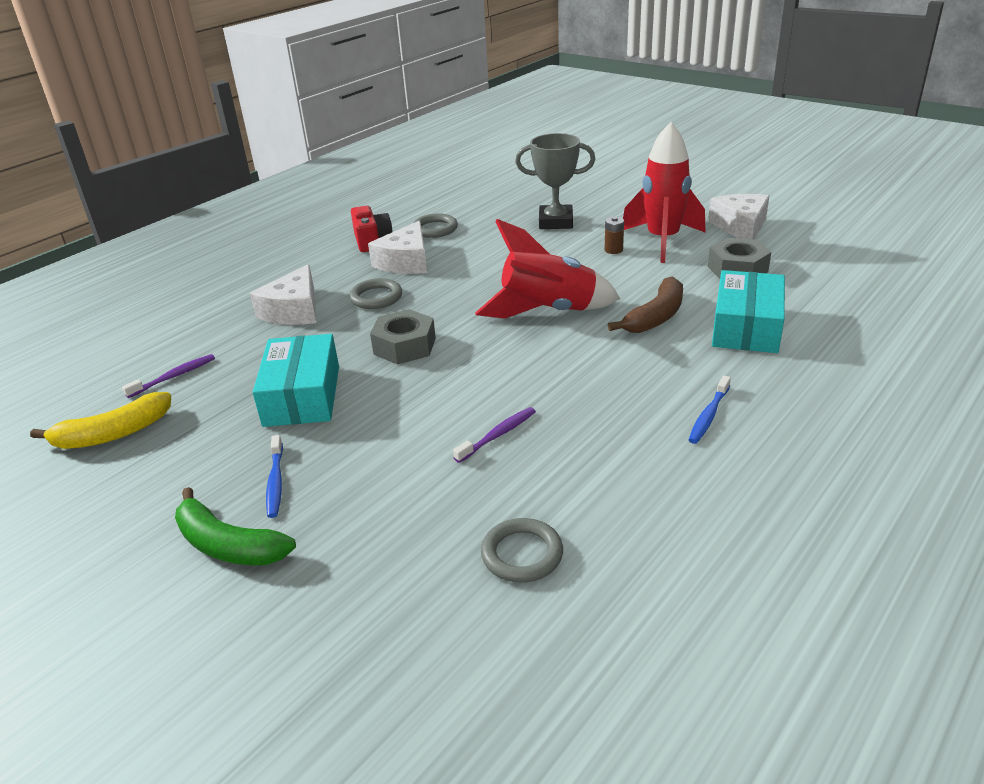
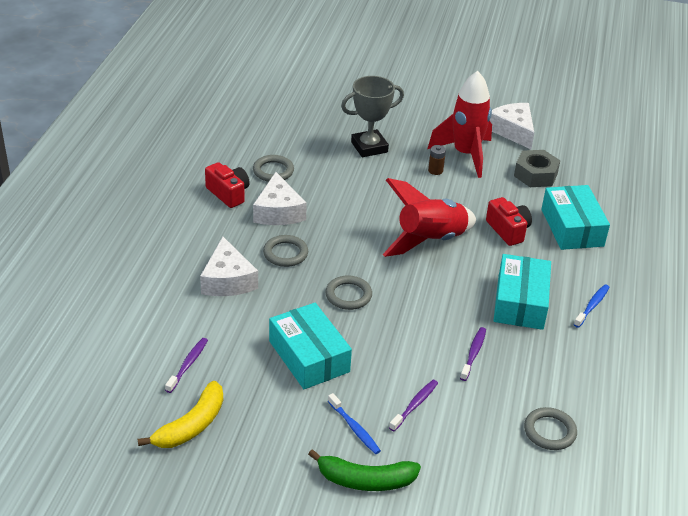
camera: 30 degrees left, 5 degrees up
grey nut [370,309,436,365] -> grey ring [325,275,372,310]
brown banana [608,276,683,333] -> red camera [486,197,532,246]
blue toothbrush [689,375,731,444] -> blue toothbrush turned 150 degrees counterclockwise [574,284,609,328]
none -> purple toothbrush [389,380,438,431]
none -> turquoise box [493,254,551,330]

